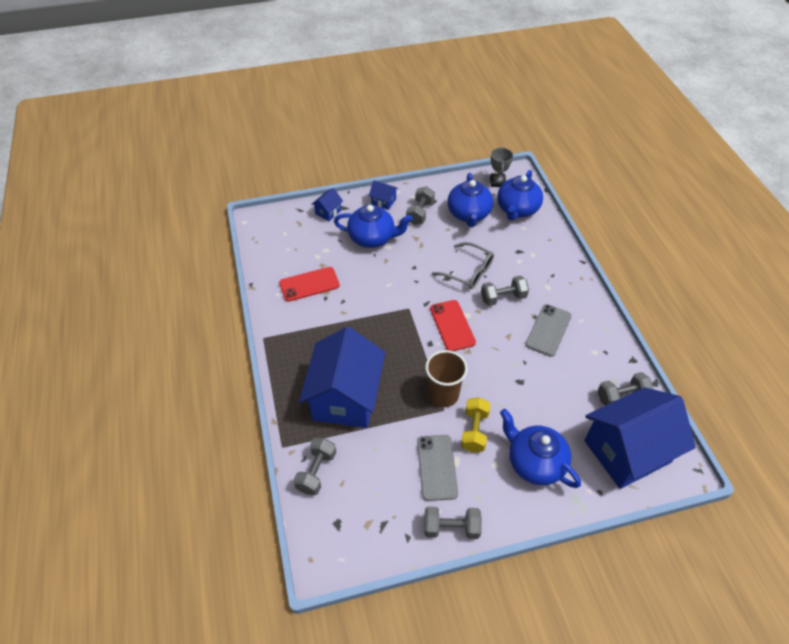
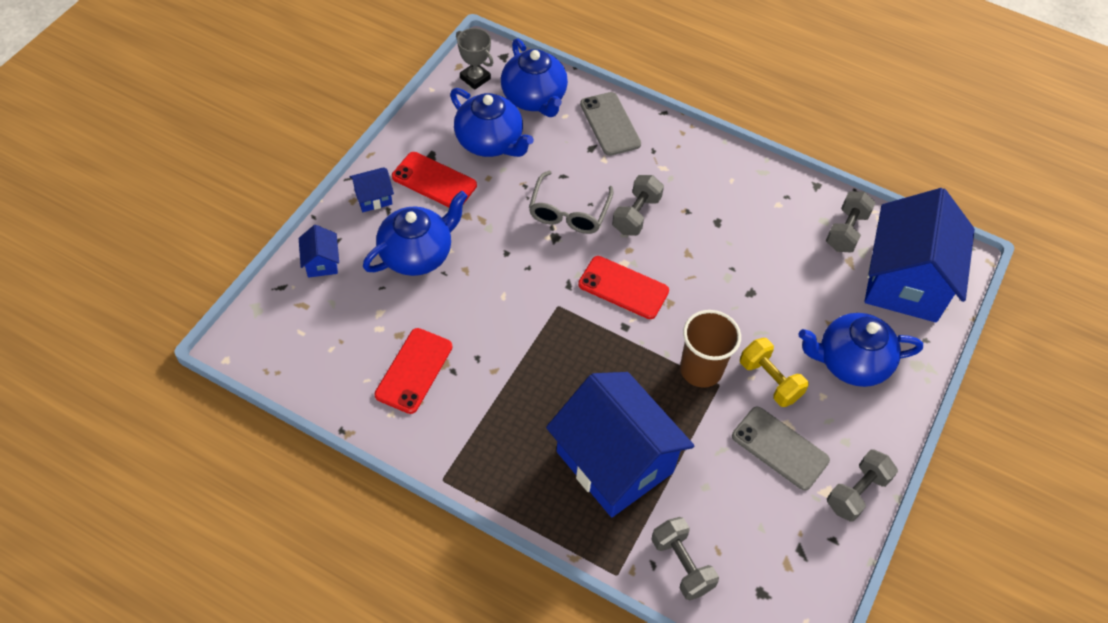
camera: 50 degrees left, 5 degrees up
grey dumbbell [406,186,435,225] -> red phone [392,152,477,207]
grey glasses [432,242,494,289] -> grey glasses turned 120 degrees clockwise [529,171,614,234]
grey phone [525,304,572,357] -> grey phone moved to [580,92,641,156]

